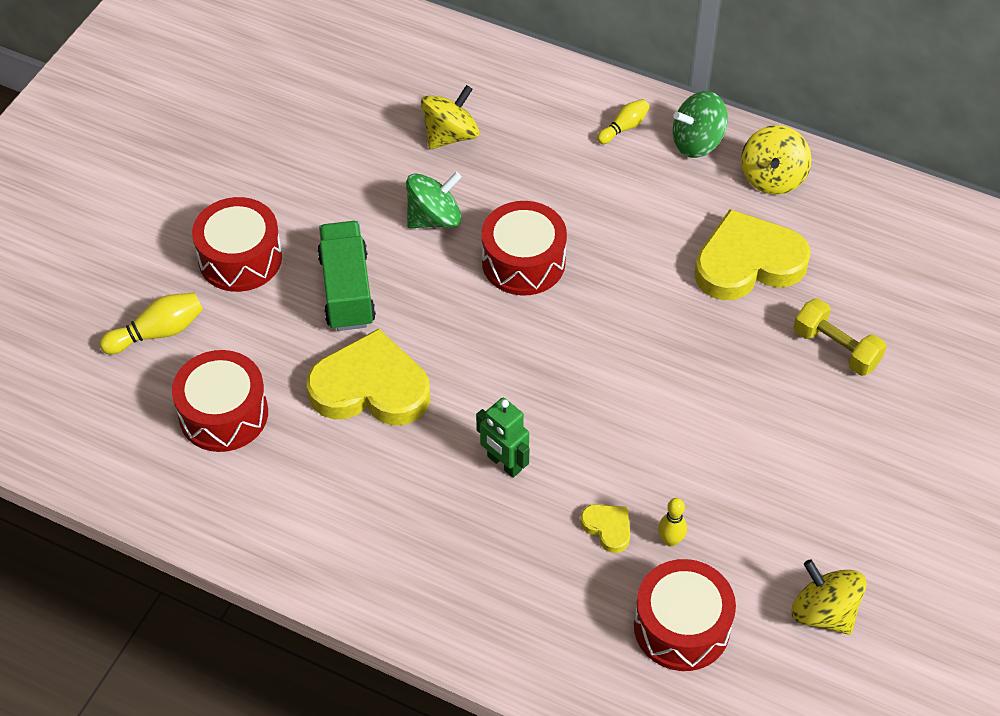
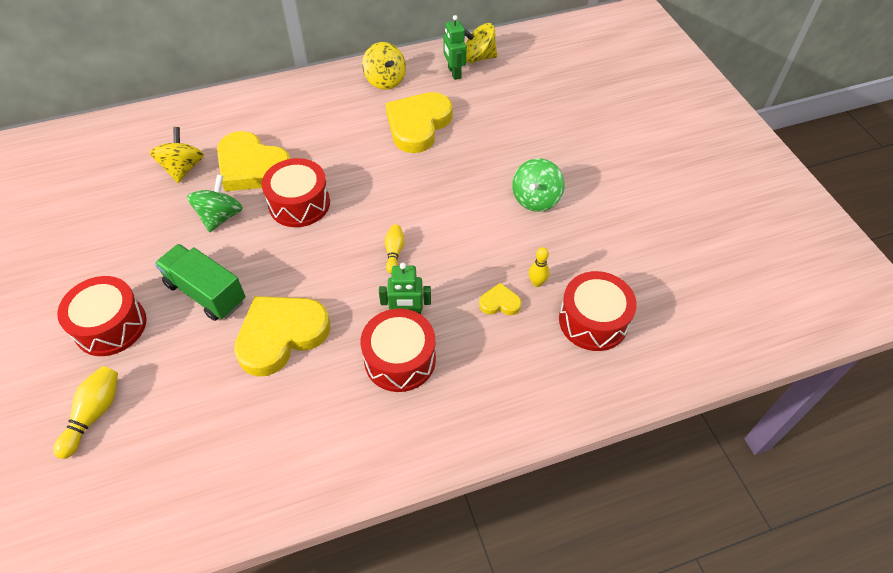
camera: 45 degrees left, 0 degrees up
red drum [172,350,268,452] -> red drum moved to [361,309,436,392]
yellow bowling pin [597,99,650,144] -> yellow bowling pin moved to [385,224,405,274]
green spinning top [673,91,728,158] -> green spinning top moved to [512,158,564,212]
yellow spinning top [792,559,866,635] -> yellow spinning top moved to [464,23,497,63]
yellow dumbbell [793,298,887,376] -> none
none -> yellow heart [217,131,290,191]
none -> green robot [444,15,467,80]

